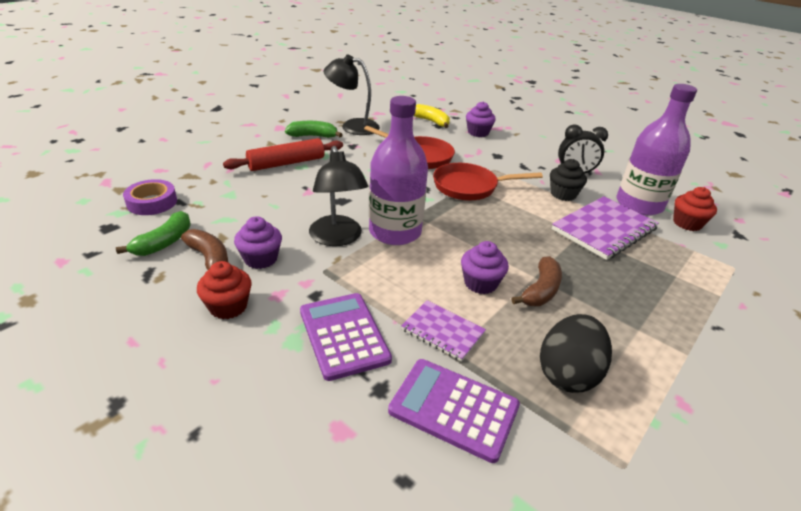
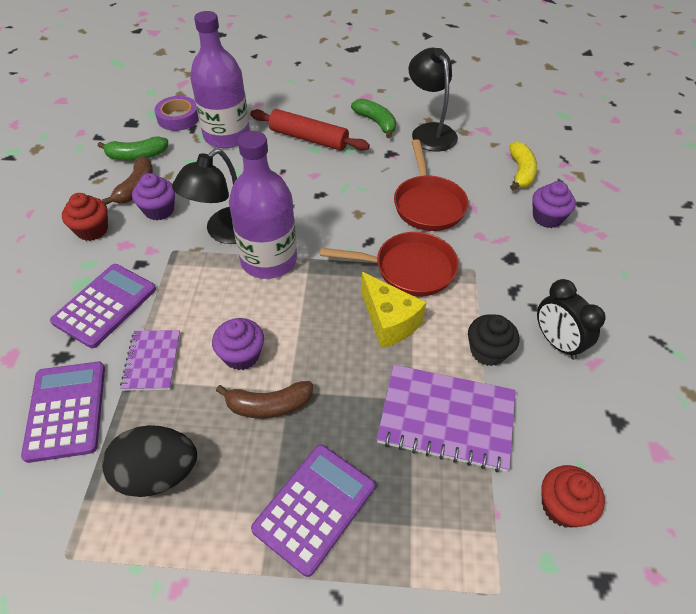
camera: 55 degrees right, 15 degrees up
red pan [433,163,543,201] -> red pan turned 135 degrees clockwise [320,232,459,296]
purple bottle [616,84,697,216] -> purple bottle moved to [190,11,250,148]
none -> purple calculator [251,445,375,577]
none -> yellow cheese [361,272,426,348]

